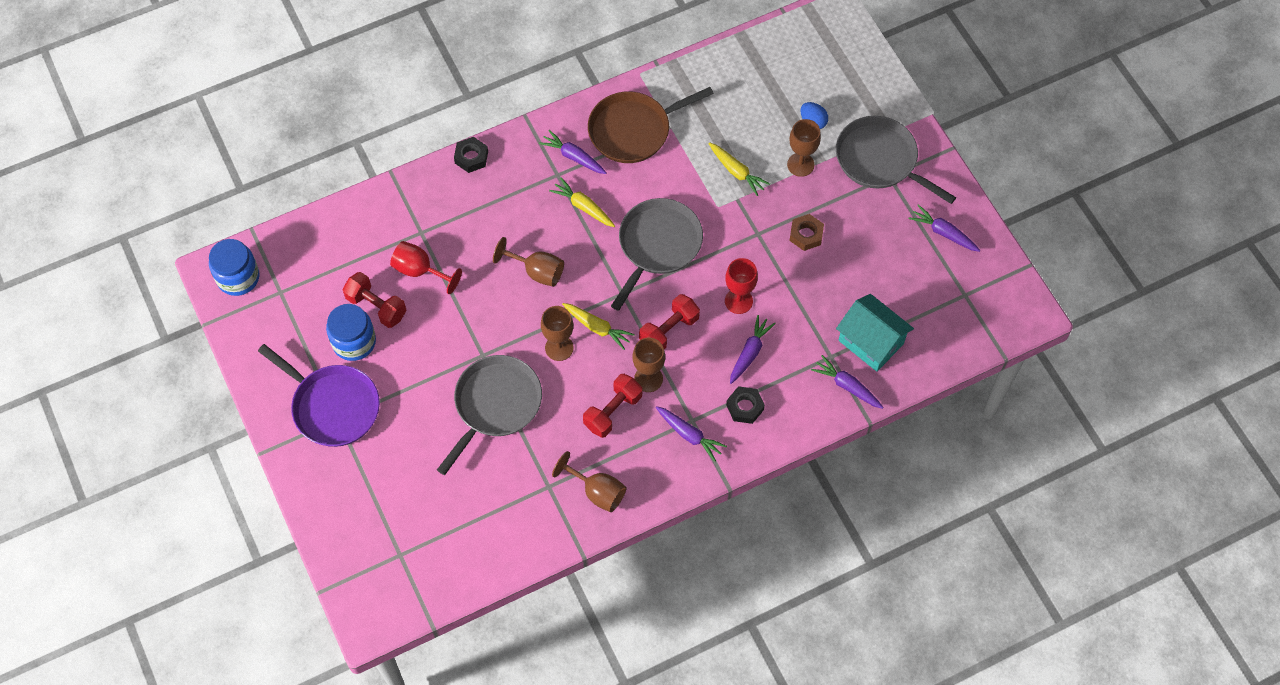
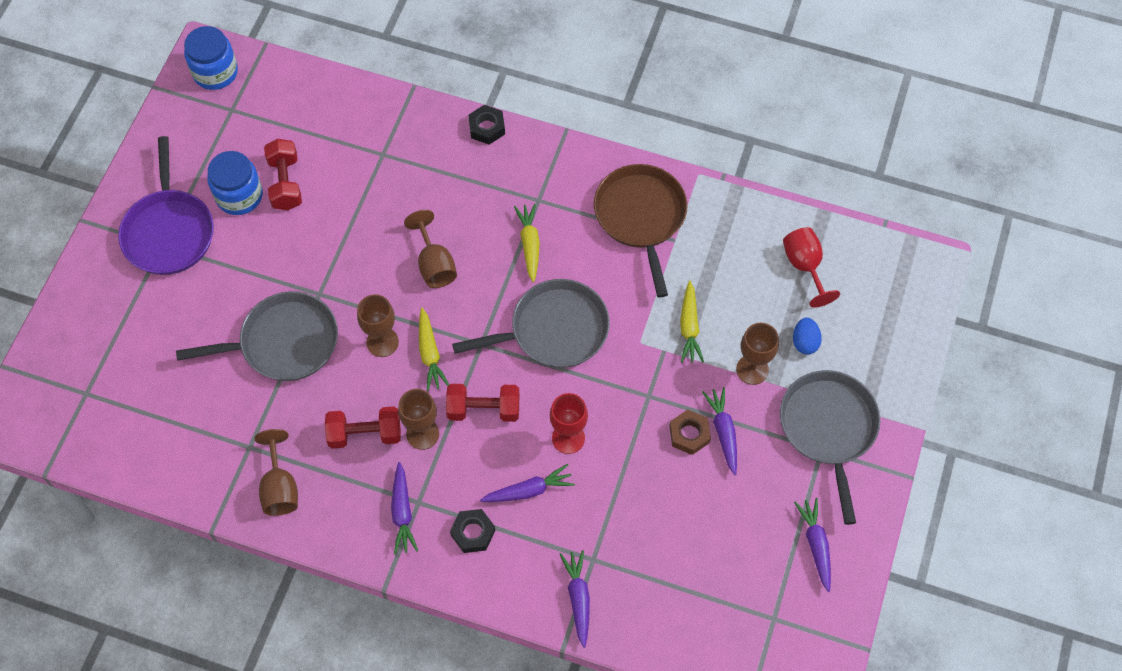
camera: 45 degrees right, 0 degrees up
red goblet [390,241,462,294] -> red goblet moved to [783,227,840,308]
purple carrot [539,130,607,174] -> purple carrot moved to [702,387,737,475]
brown pan [588,87,714,163] -> brown pan turned 60 degrees clockwise [594,164,688,298]
turquoise house [836,294,914,372] -> none

